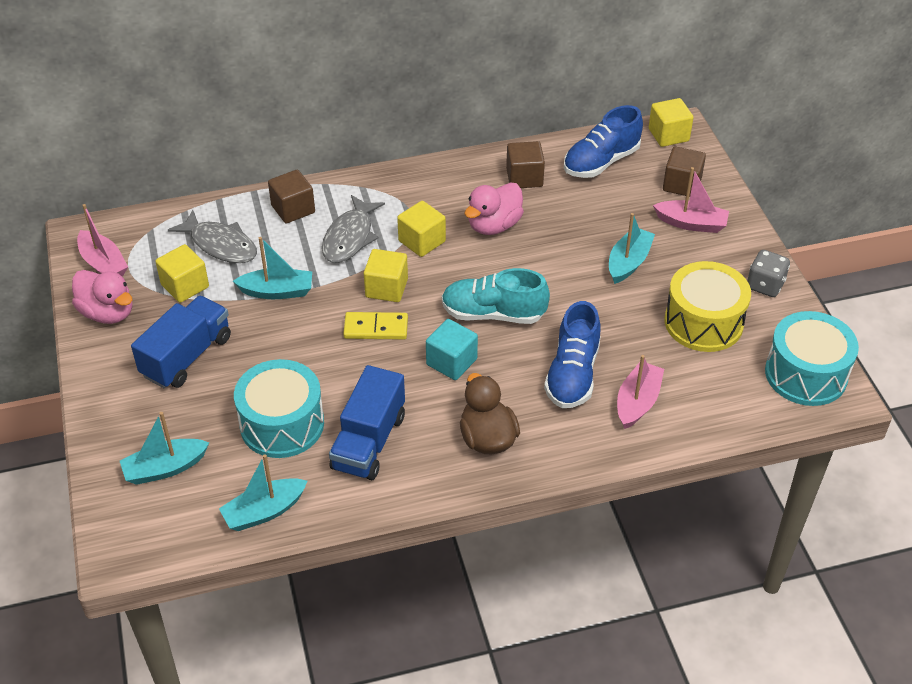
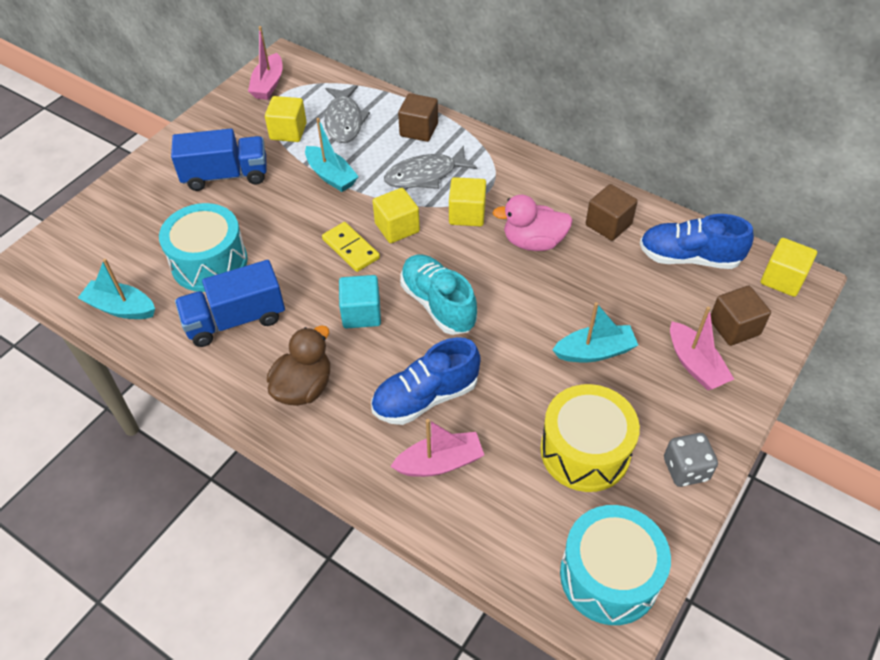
camera: 50 degrees right, 5 degrees up
pink duck [72,270,133,324] -> none
turquoise boat [120,412,210,485] -> none

